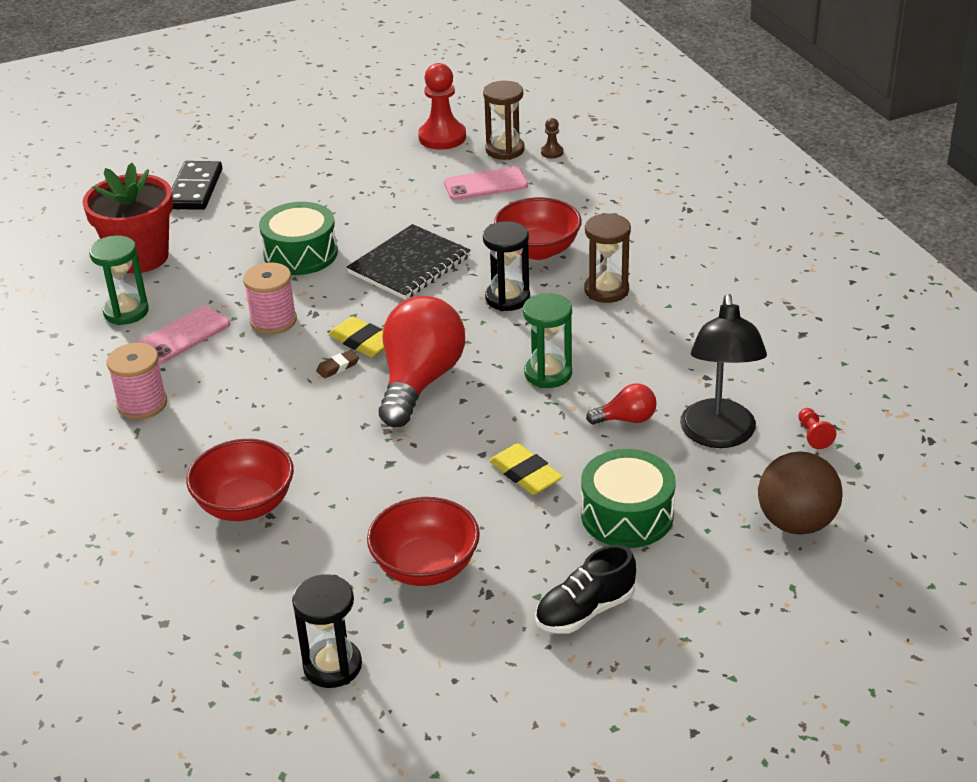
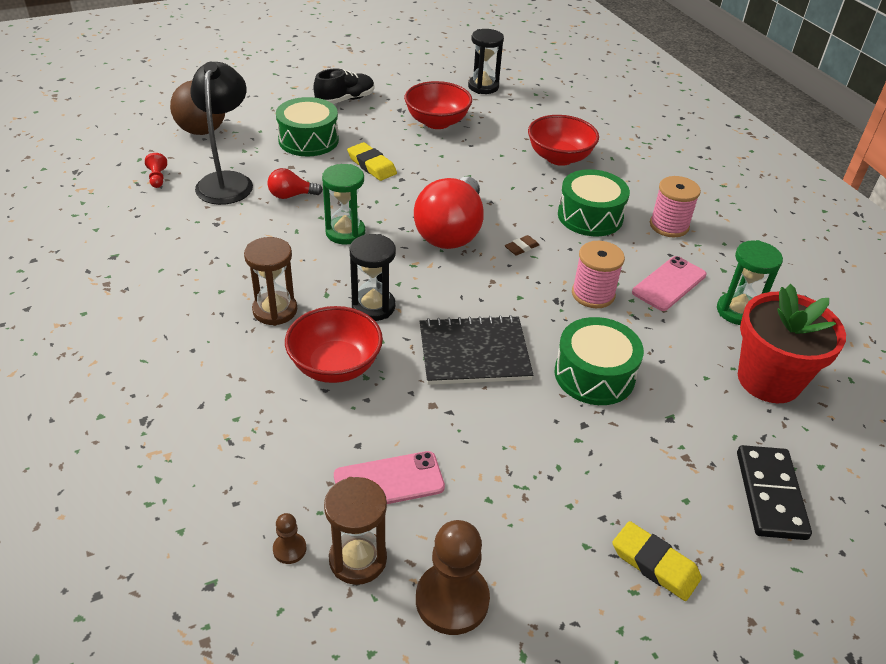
camera: 175 degrees right, 5 degrees up
yellow eraser [328,317,384,357] -> yellow eraser moved to [612,521,702,601]
black notebook [347,224,471,300] -> black notebook turned 45 degrees clockwise [420,315,533,385]
red pawn [418,63,466,150] -> brown pawn [416,520,490,635]
none -> green drum [558,169,630,236]

